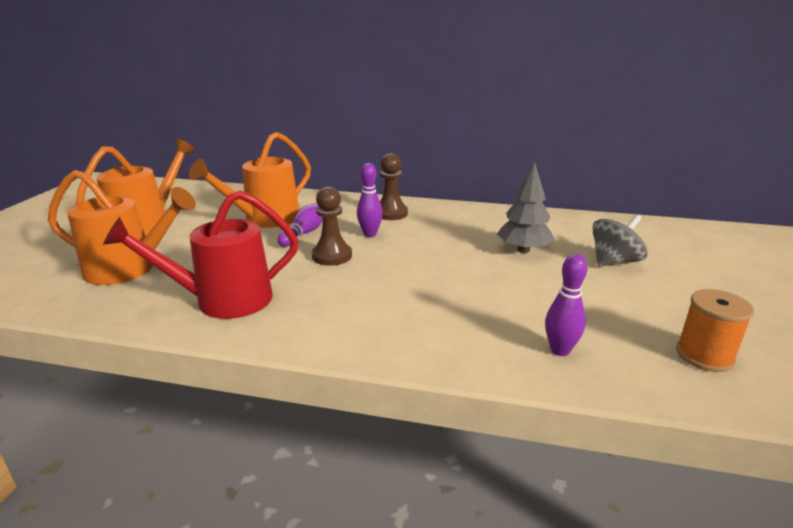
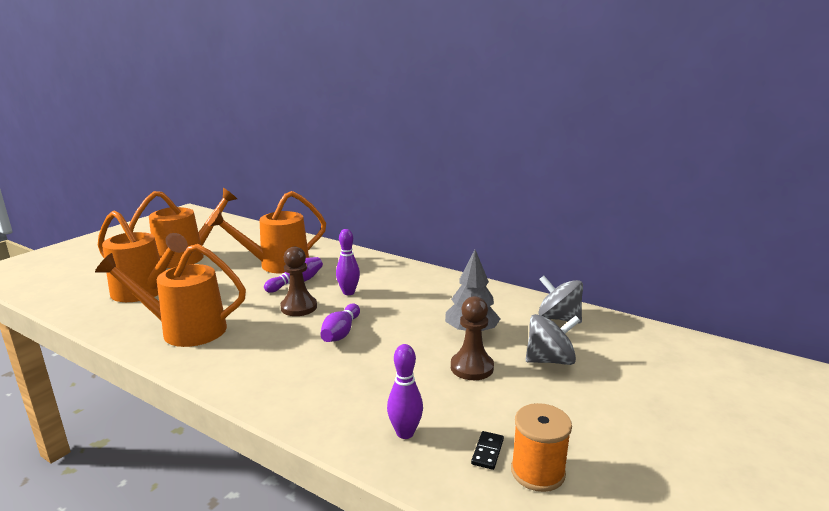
camera: 20 degrees right, 5 degrees down
red watering can [103,190,298,319] -> orange watering can [95,244,246,347]
brown pawn [380,153,408,220] -> brown pawn moved to [451,296,494,380]
none -> purple bowling pin [320,303,360,342]
none -> black domino [471,431,504,470]
none -> grey spinning top [538,276,583,323]

